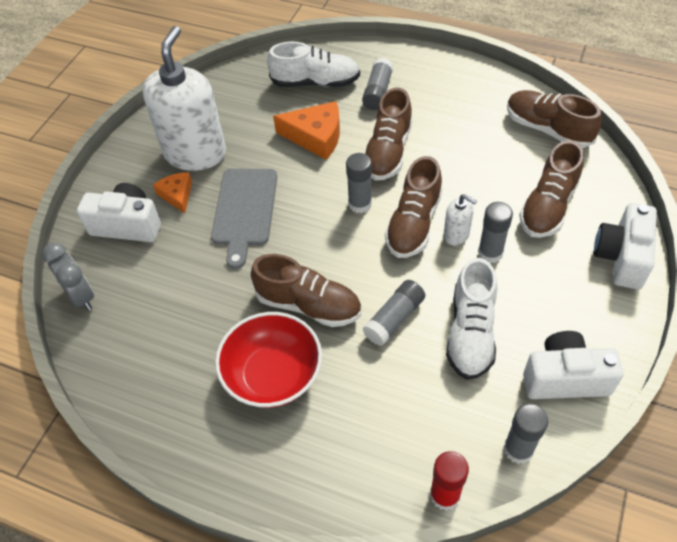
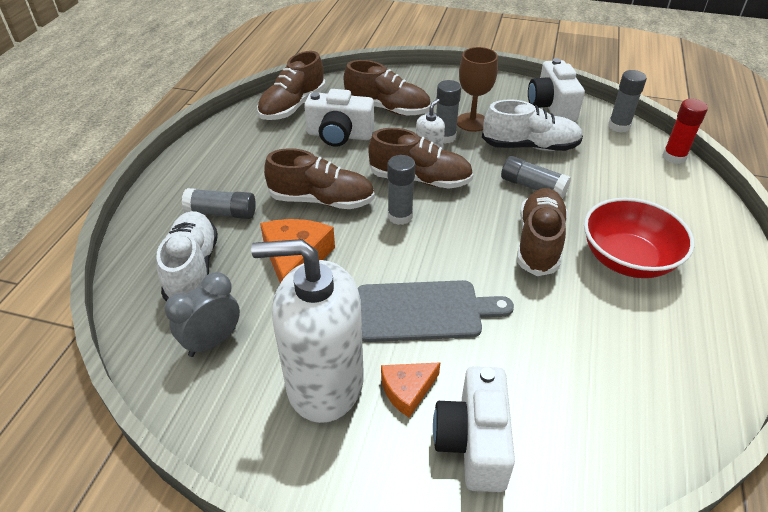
camera: 100 degrees left, 10 degrees down
grey clock [42,243,94,311] -> grey clock moved to [164,272,240,357]
white camera [594,203,657,289] -> white camera moved to [304,89,374,147]
none -> brown goblet [457,47,498,132]

